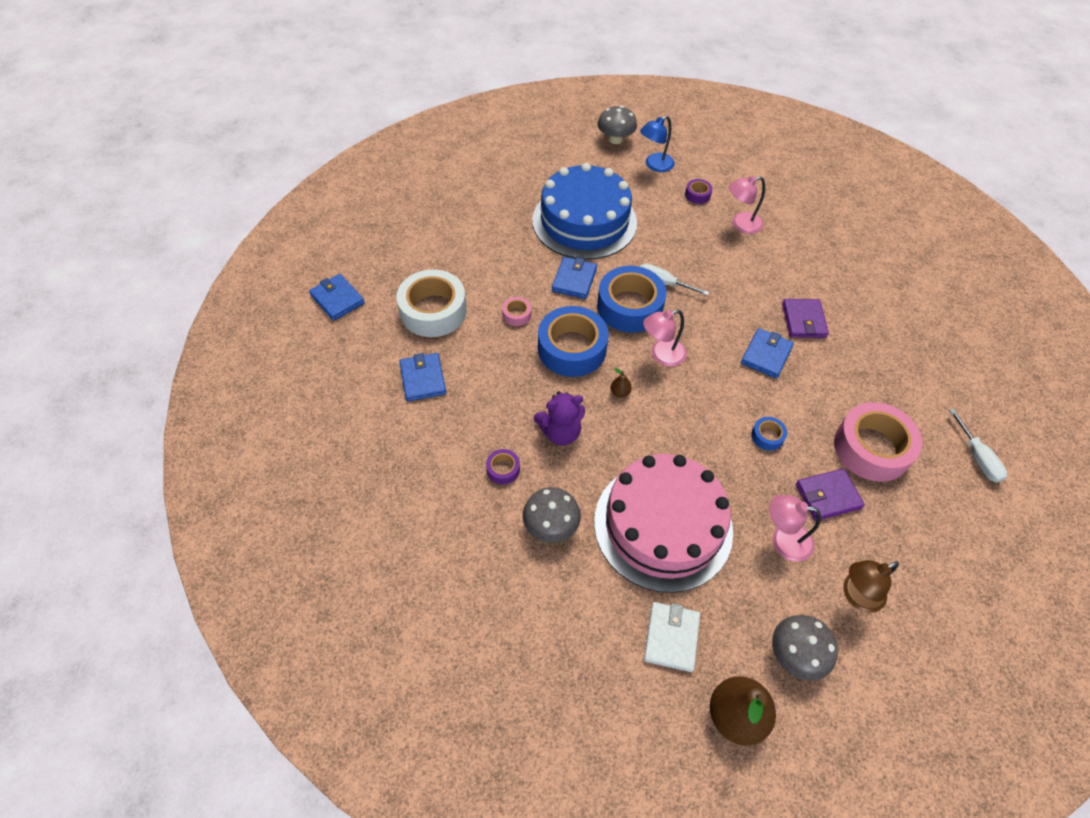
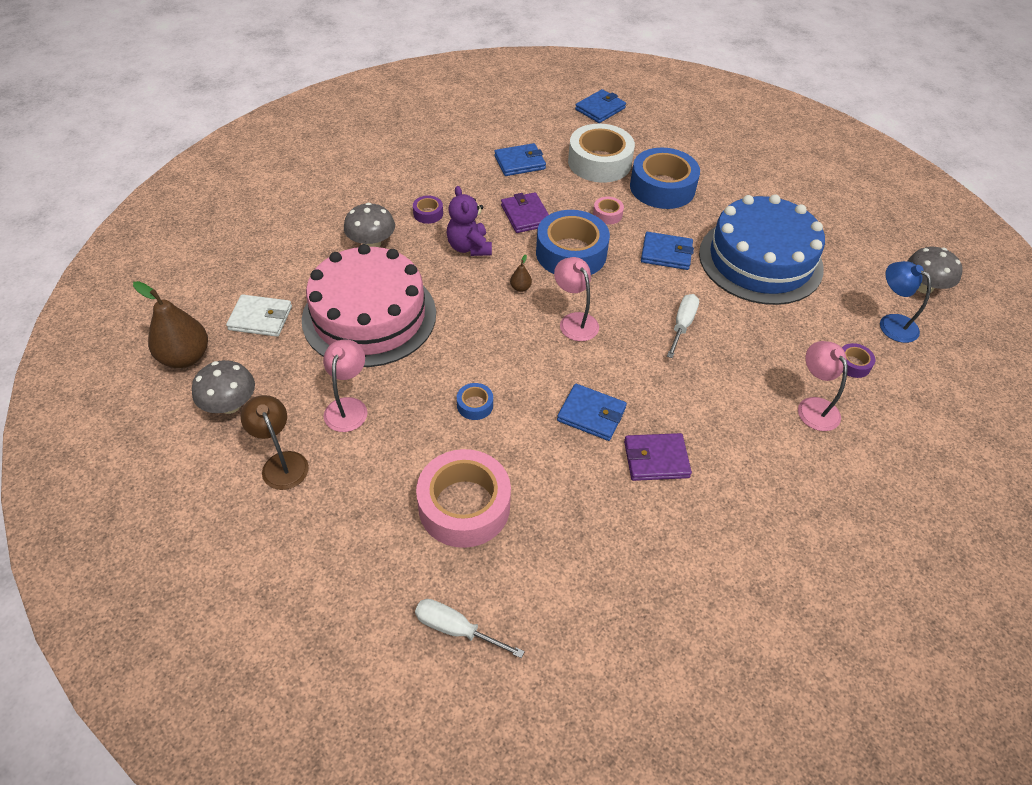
camera: 85 degrees right, 5 degrees down
blue tape [597,266,666,333] -> blue tape moved to [630,148,700,209]
purple wallet [796,469,865,521] -> purple wallet moved to [501,192,549,233]
white screwdriver [949,409,1007,483] -> white screwdriver turned 45 degrees clockwise [415,599,525,658]

